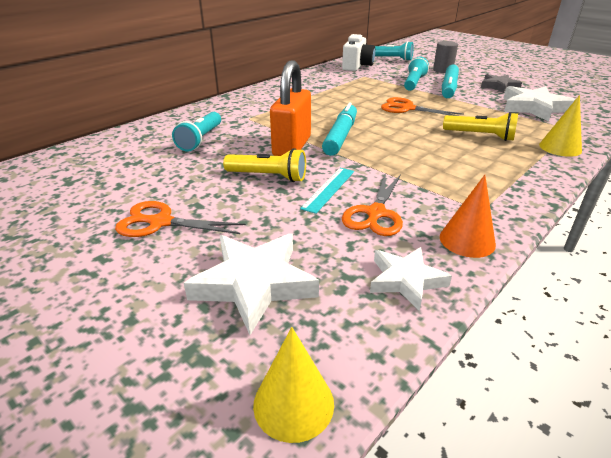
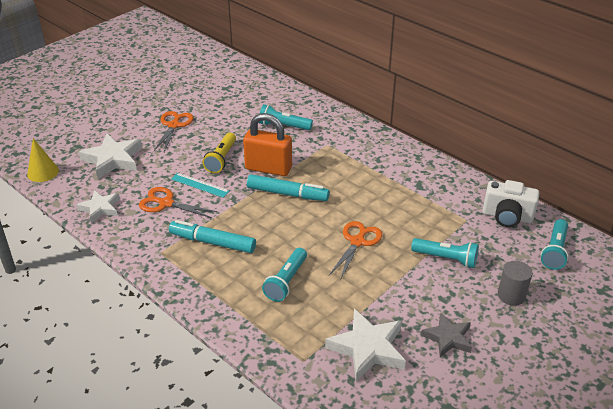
camera: 90 degrees right, 5 degrees up
orange cone [440,175,496,258] -> none
turquoise marker [442,64,459,98] -> turquoise marker moved to [169,220,256,253]
yellow flashlight [443,112,518,141] -> turquoise flashlight [262,248,307,302]
yellow cone [539,95,582,157] -> none

